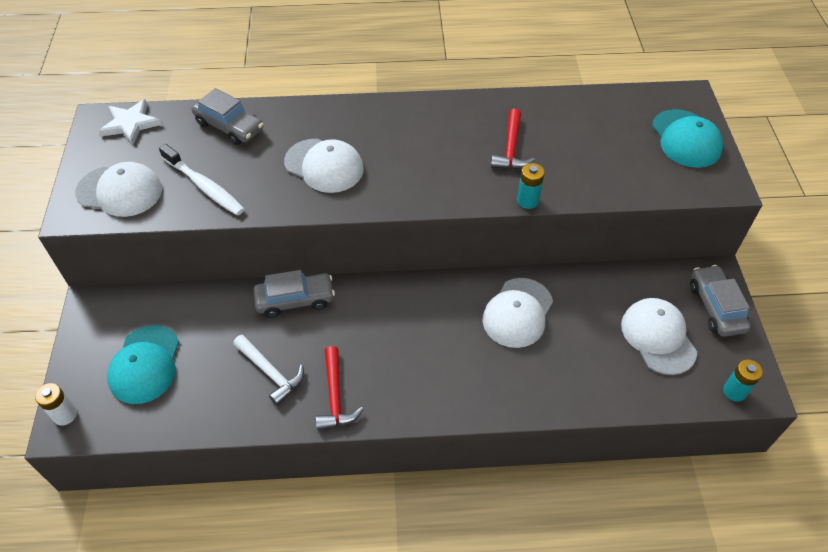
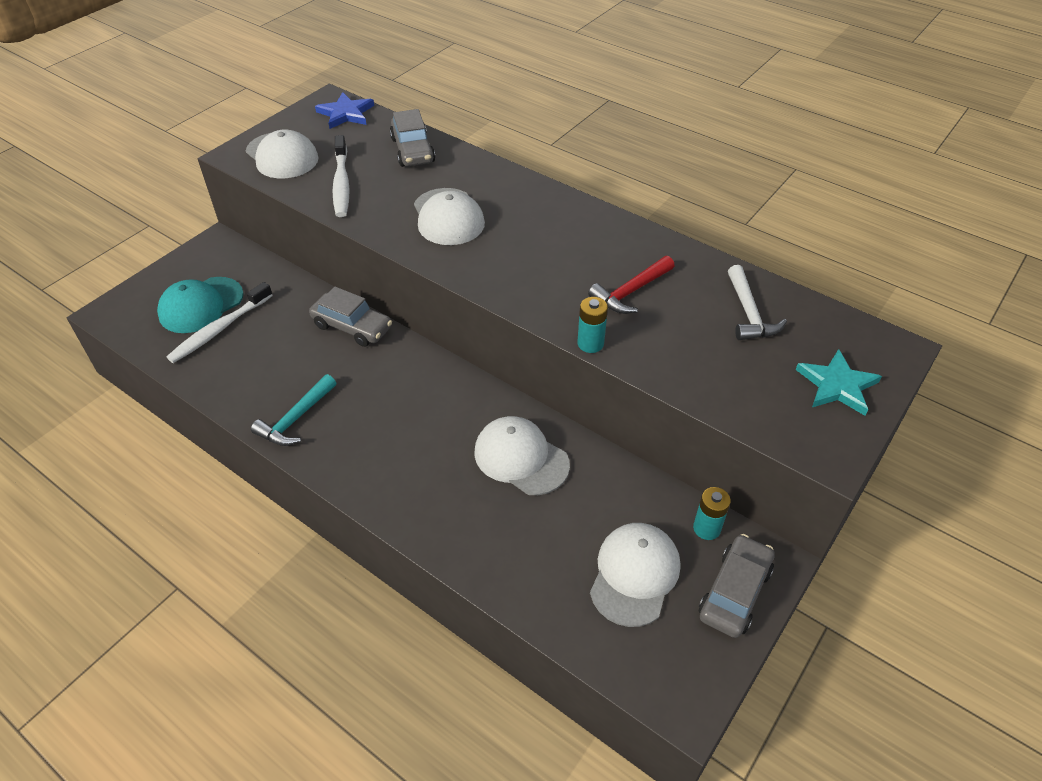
camera: 40 degrees right, 5 degrees down
white battery [35,383,77,426] -> none
white star [98,99,162,145] -> blue star [315,92,374,129]
white hammer [233,334,304,406] -> white hammer moved to [728,265,787,340]
red hammer [316,346,364,430] -> turquoise hammer [251,374,336,446]
white cap [483,278,553,348] -> white cap turned 60 degrees clockwise [474,416,570,495]
turquoise cap [652,109,723,168] -> turquoise star [796,349,882,416]
turquoise battery [723,359,763,402] -> turquoise battery moved to [693,487,731,540]
none -> white toothbrush [166,282,273,363]

